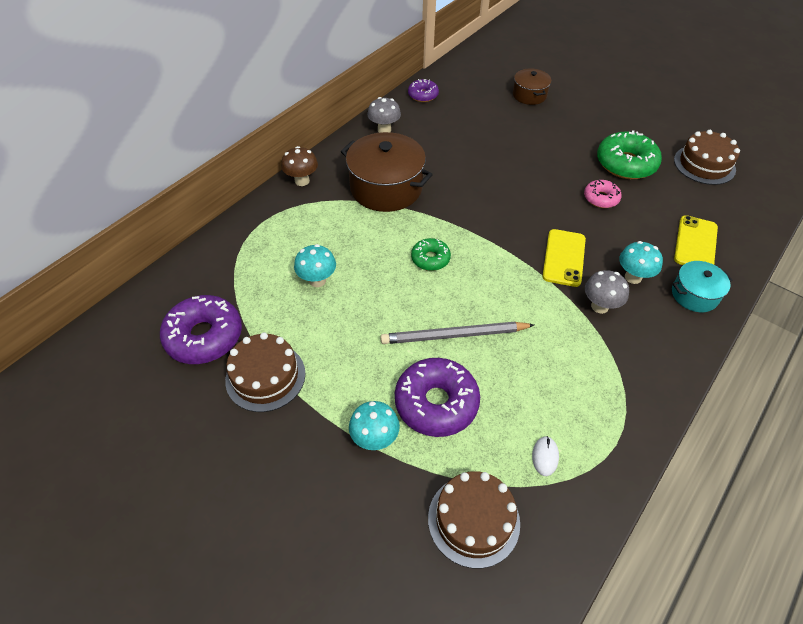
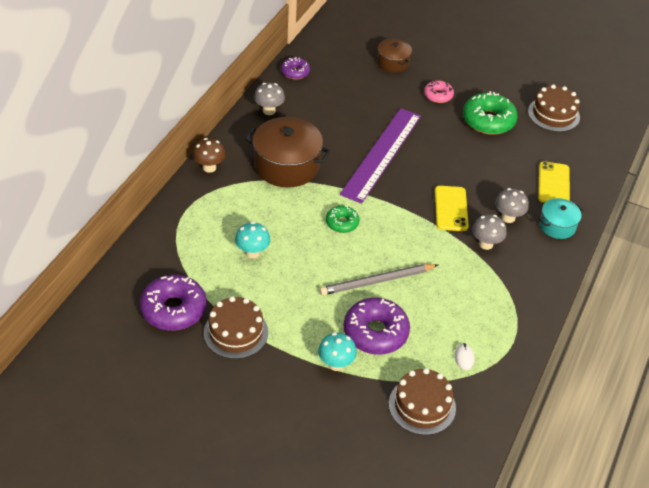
camera: 15 degrees left, 5 degrees down
pink donut [584,180,622,208] -> pink donut moved to [424,80,454,103]
turquoise mushroom [619,241,663,284] -> grey mushroom [495,188,529,223]
none -> purple ruler [340,108,421,204]

